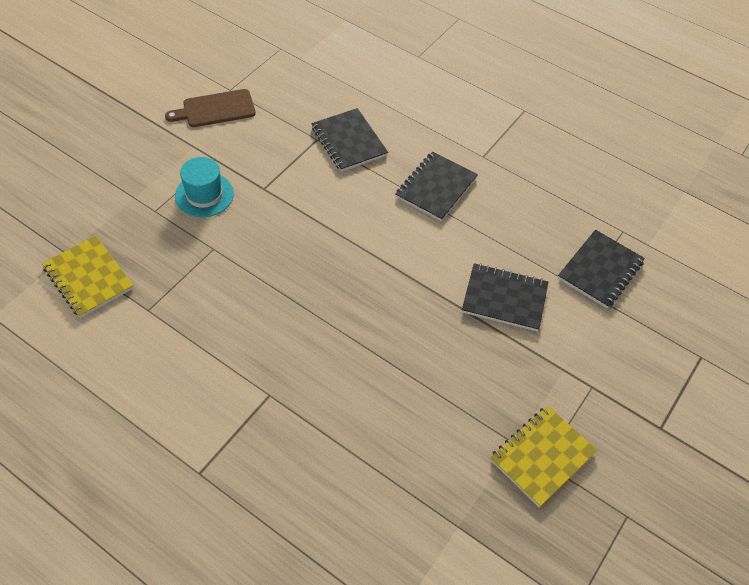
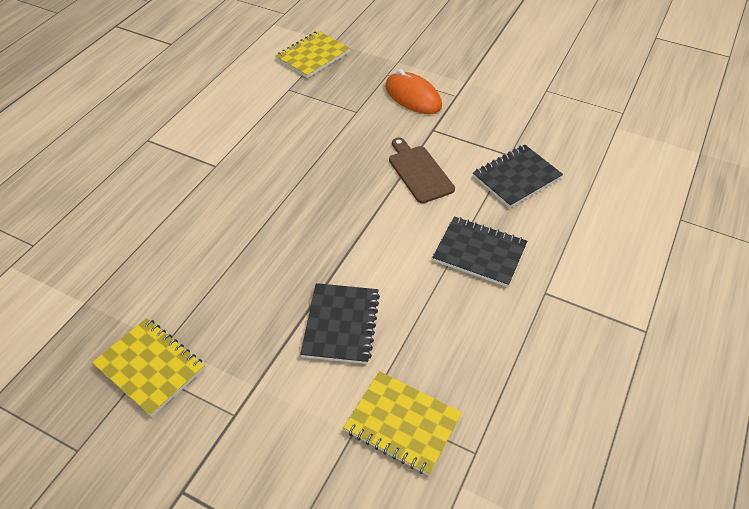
camera: 85 degrees right, 5 degrees down
brown cutting board [165,89,256,127] -> brown cutting board moved to [389,137,455,203]
turquoise hat [175,157,234,217] -> orange mouse [385,69,442,114]
black notebook [558,230,645,308] -> yellow notebook [344,371,462,476]

